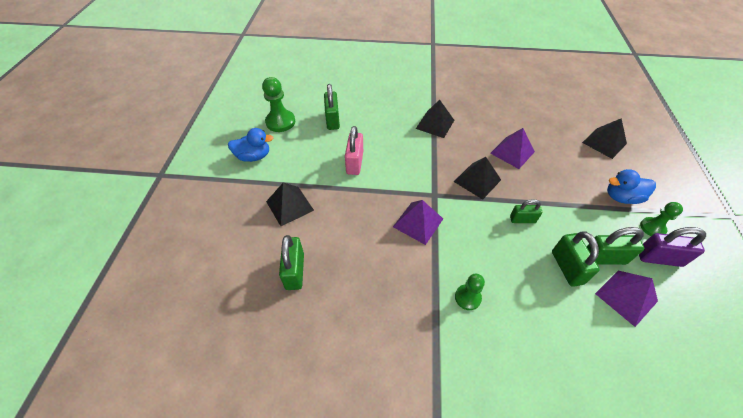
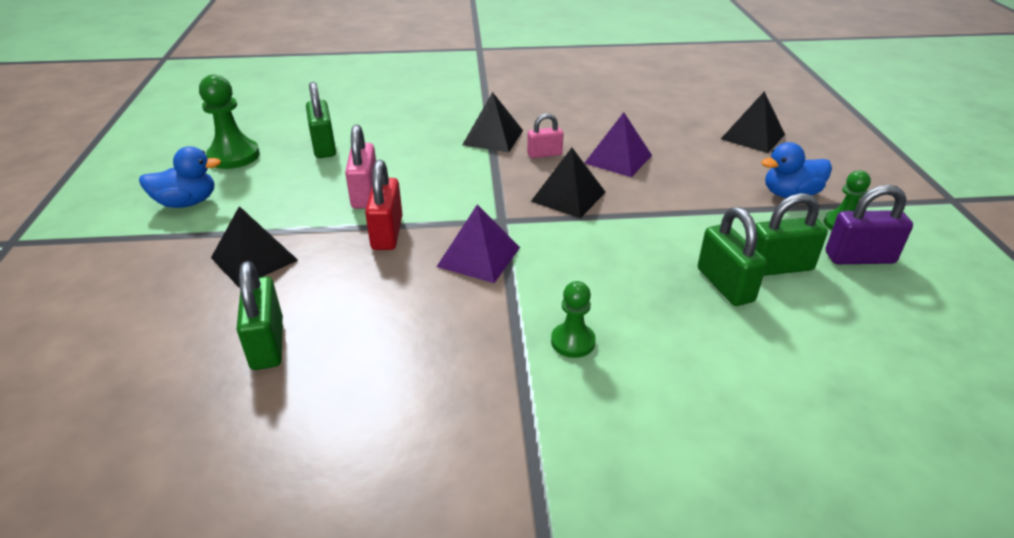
camera: 10 degrees left, 15 degrees down
green padlock [510,199,542,223] -> none
purple pyramid [595,271,658,327] -> none
none -> red padlock [365,160,403,250]
none -> pink padlock [527,113,563,158]

